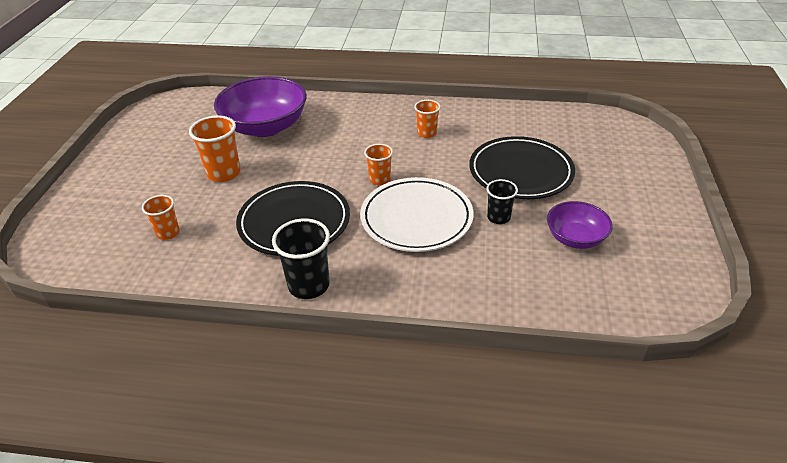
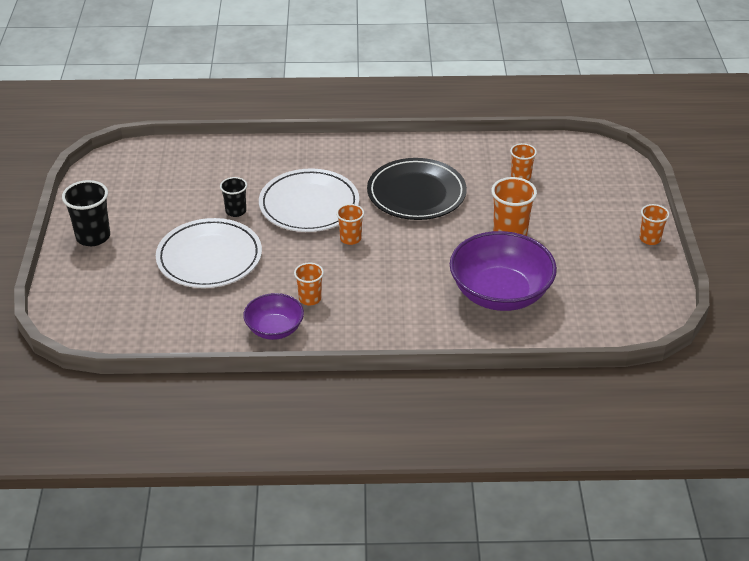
camera: 170 degrees right, 0 degrees up
black cup [272,218,330,299] -> black cup moved to [62,180,110,246]
black plate [469,136,575,199] -> white plate [156,218,262,288]
purple bowl [547,201,613,249] -> purple bowl moved to [243,293,304,340]
none -> orange cup [640,204,669,245]

